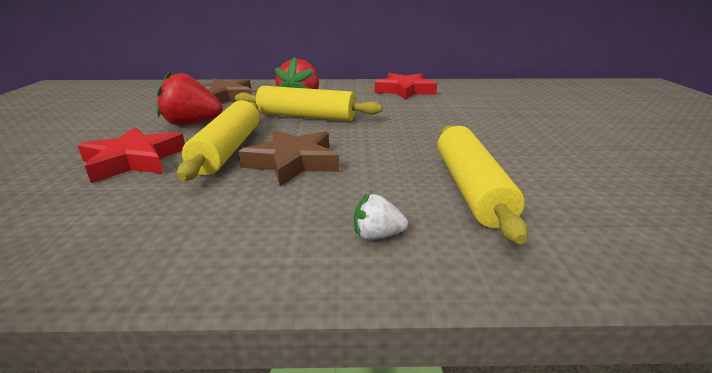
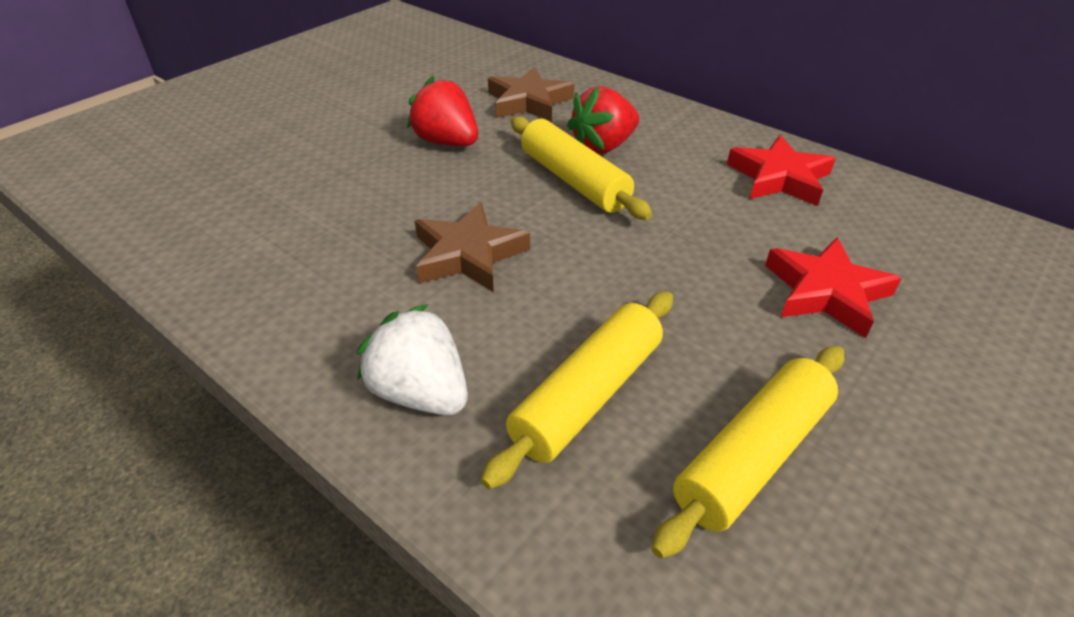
camera: 40 degrees right, 15 degrees up
red star [78,127,185,183] -> red star moved to [765,238,902,338]
yellow rolling pin [177,100,259,181] -> yellow rolling pin moved to [651,346,844,559]
white strawberry [354,194,408,240] -> white strawberry [357,304,468,415], size x1.95

